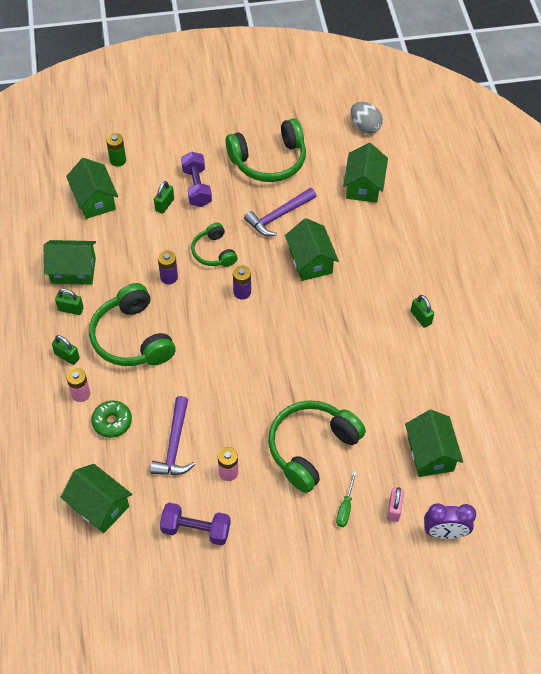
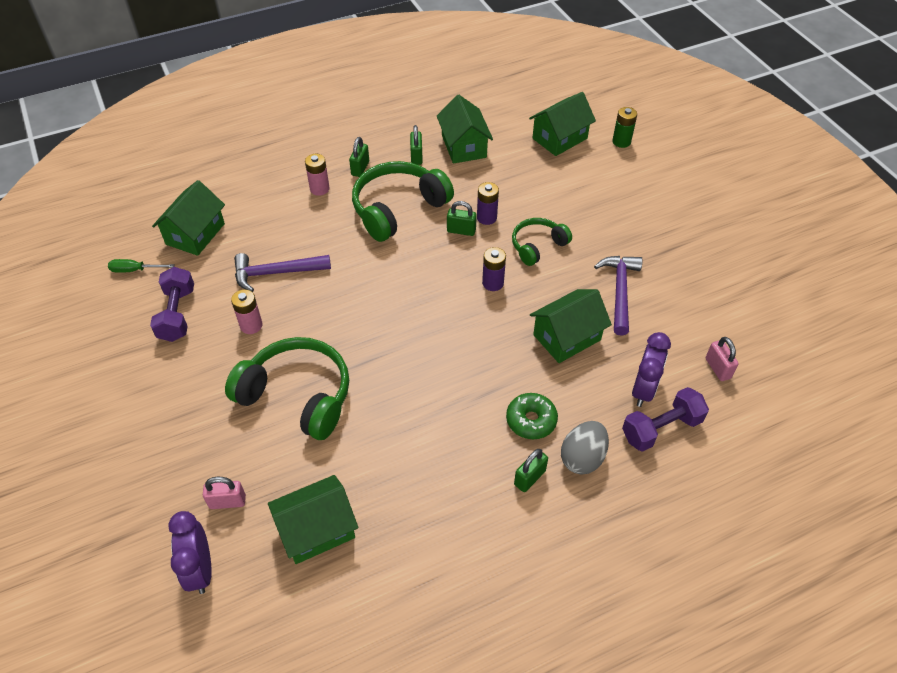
camera: 75 degrees right, 5 degrees down
green donut [91,400,132,438] -> green donut moved to [506,393,558,439]
green padlock [154,181,174,214] -> green padlock moved to [447,201,477,236]
purple dumbbell [181,152,212,207] -> purple dumbbell moved to [622,387,709,452]
green headphones [226,118,306,182] -> none
purple hammer [244,188,316,236] -> purple hammer turned 60 degrees clockwise [594,256,643,336]
green screwdriver [336,471,357,527] -> green screwdriver moved to [108,259,175,273]
green house [343,143,388,203] -> pink padlock [706,337,739,381]
grey egg [351,102,383,134] -> grey egg moved to [561,421,609,475]
none -> purple clock [632,332,671,407]

